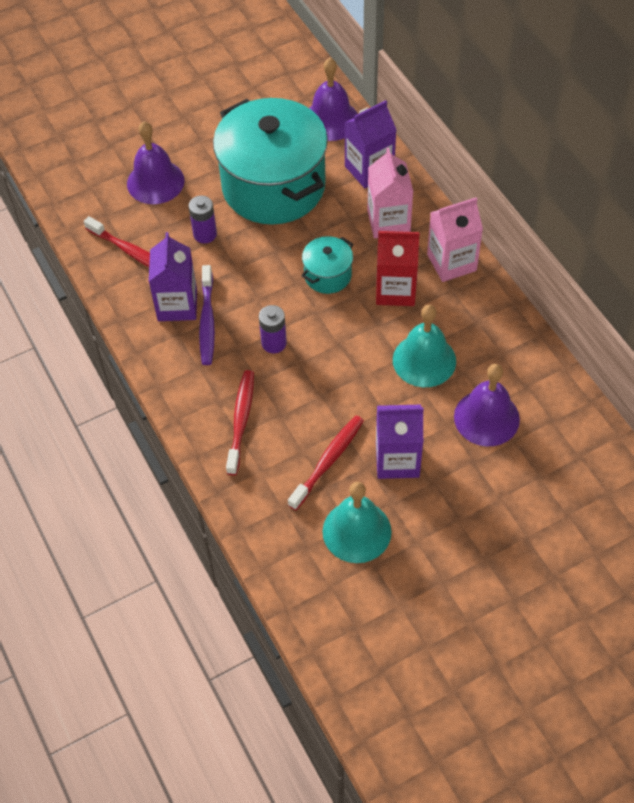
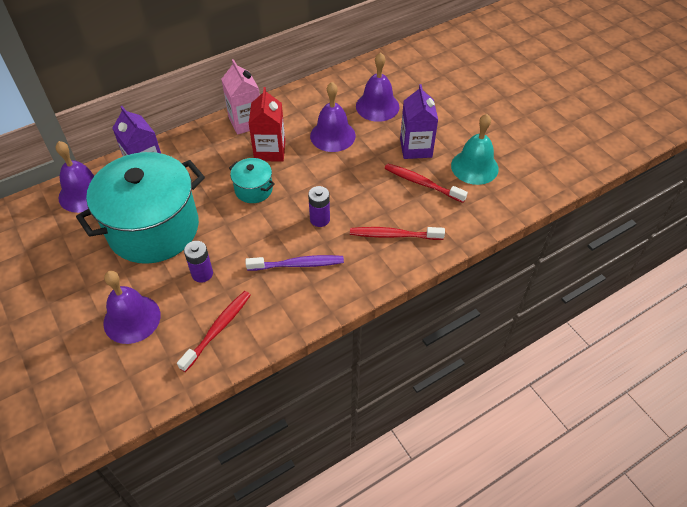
camera: 95 degrees left, 5 degrees down
purple carton [149,232,197,321] -> none
pink carton [367,148,413,238] -> none
turquoise bell [393,305,456,387] -> purple bell [310,82,356,152]

